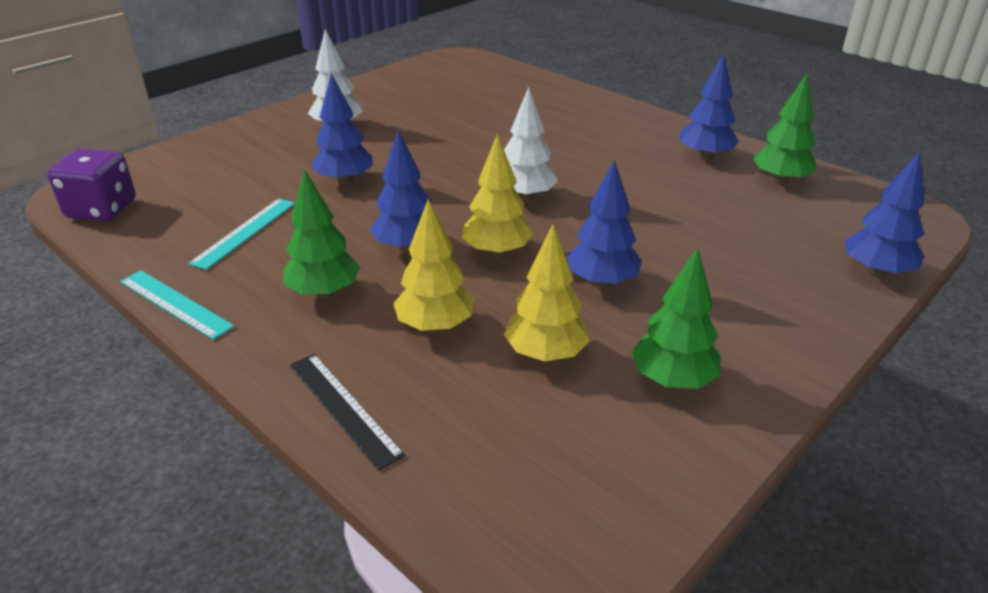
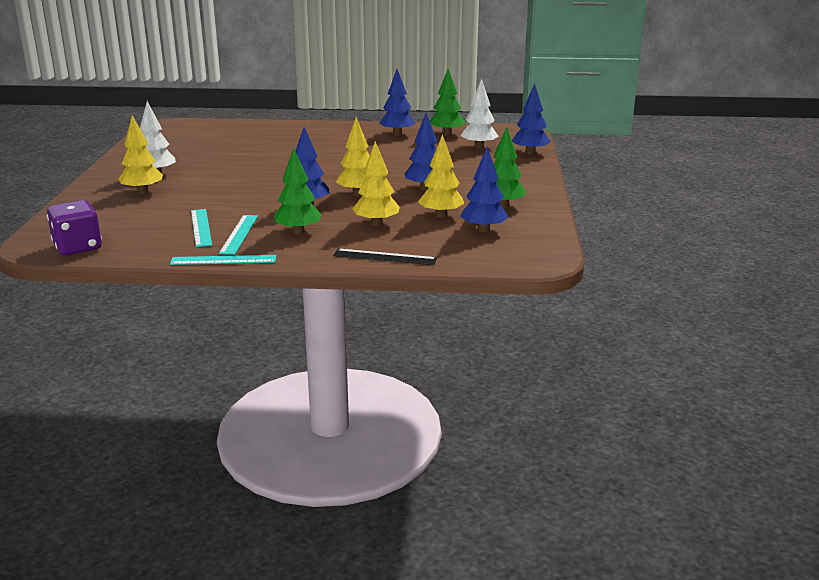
camera: 40 degrees left, 10 degrees down
blue tree [311,73,373,185] -> blue tree moved to [460,147,509,233]
white tree [504,86,558,201] -> white tree moved to [461,78,499,149]
none -> yellow tree [118,115,163,194]
none -> turquoise ruler [219,215,258,255]

